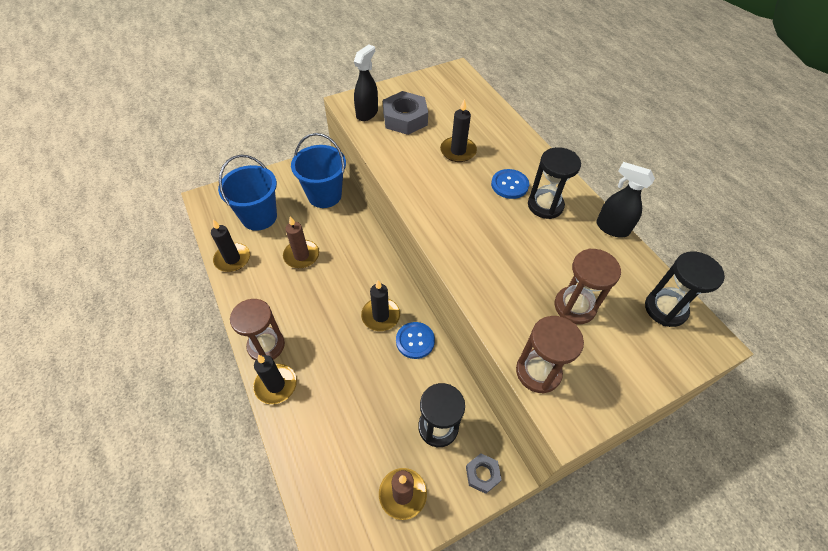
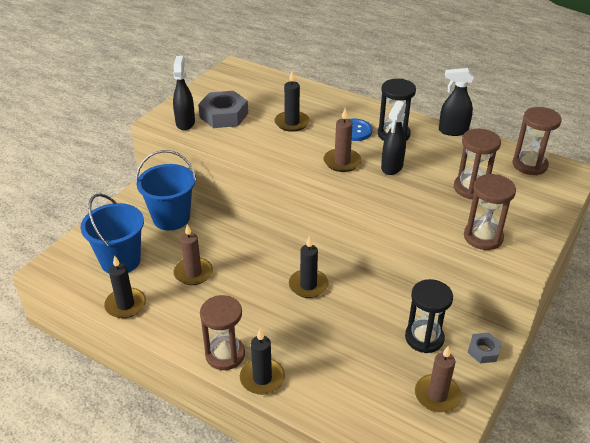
camera: 30 degrees left, 15 degrees down
blue button [396,322,435,359] -> none
black hourglass [645,252,725,327] -> brown hourglass [513,107,562,175]
none -> brown candle [324,108,361,172]
none -> black spray bottle [381,100,406,175]

